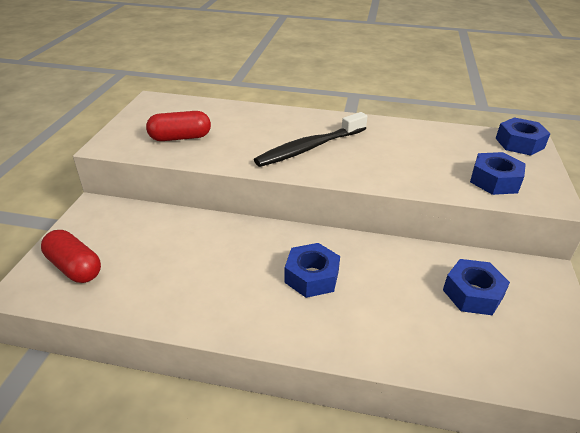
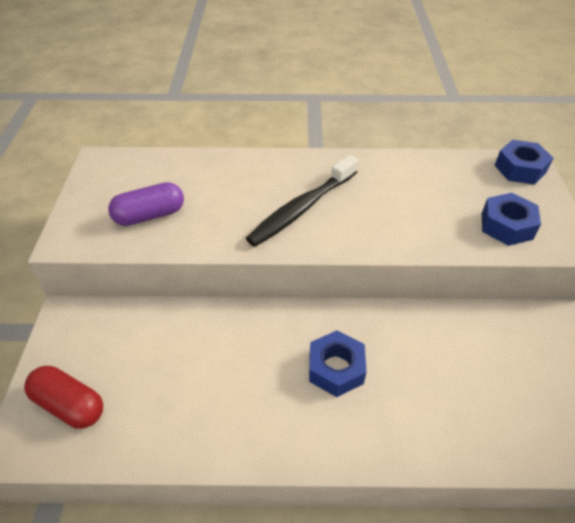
camera: 10 degrees left, 10 degrees up
red capsule [146,111,211,141] -> purple capsule [108,182,184,226]
blue nut [443,259,510,315] -> none

